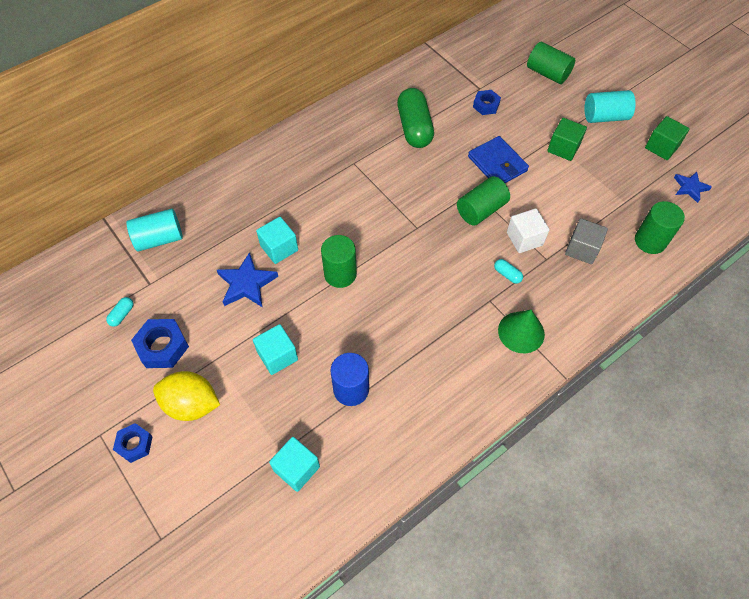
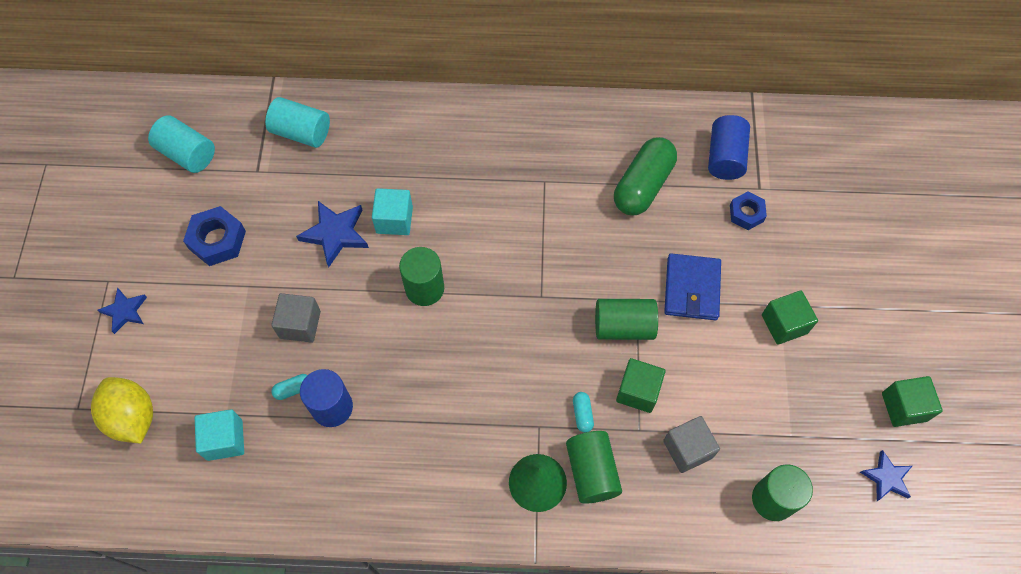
camera: 40 degrees right, 5 degrees up
turquoise capsule [106,297,134,327] -> turquoise capsule moved to [272,374,307,400]
blue nut [113,423,153,463] -> blue star [98,287,147,334]
yellow lemon [153,371,220,421] -> yellow lemon moved to [91,377,153,443]
turquoise cube [253,324,298,375] -> grey cube [271,293,321,343]
white cube [507,208,550,253] -> green cube [616,358,665,413]
green cylinder [527,42,575,84] -> green cylinder moved to [566,431,622,504]
turquoise cylinder [584,90,636,123] -> turquoise cylinder moved to [148,115,215,173]
none -> blue cylinder [708,115,750,180]

